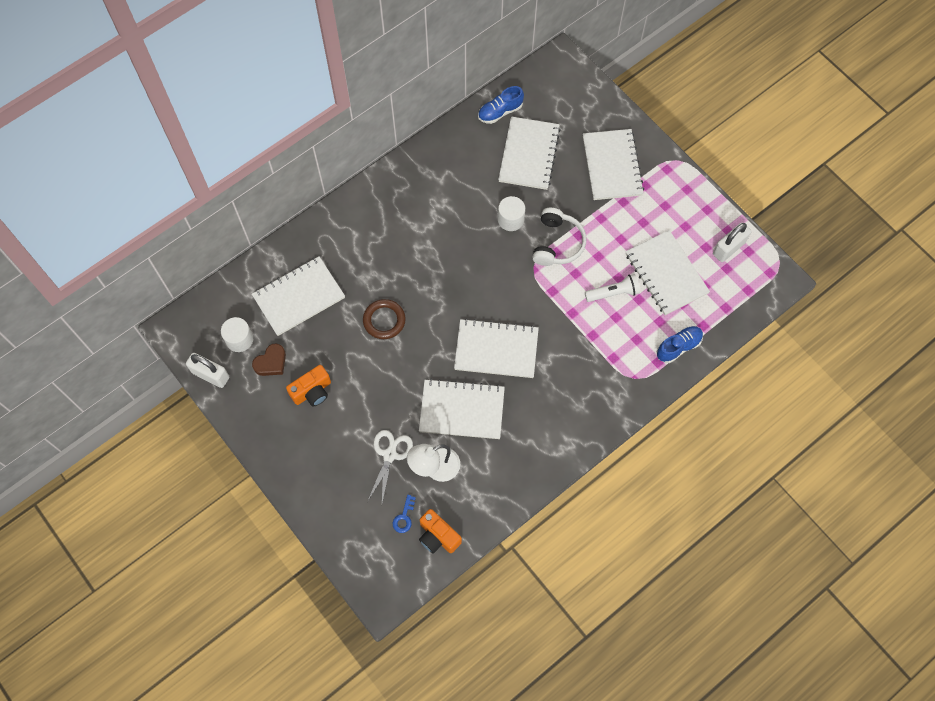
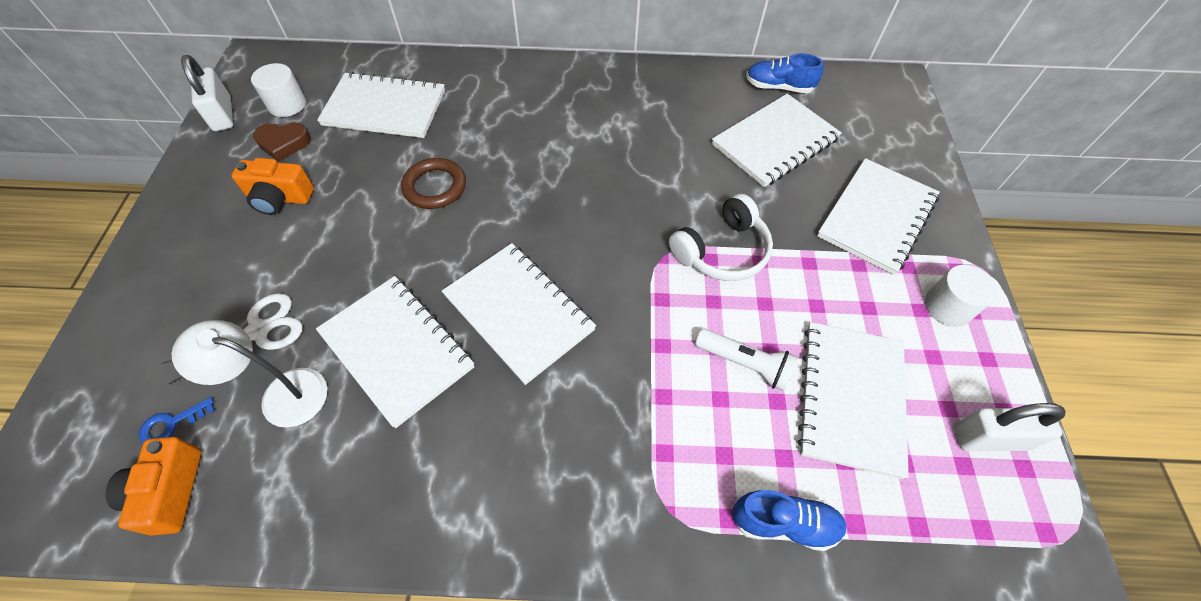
camera: 40 degrees right, 10 degrees down
white cylinder [498,196,525,231] -> white cylinder moved to [925,265,997,327]

